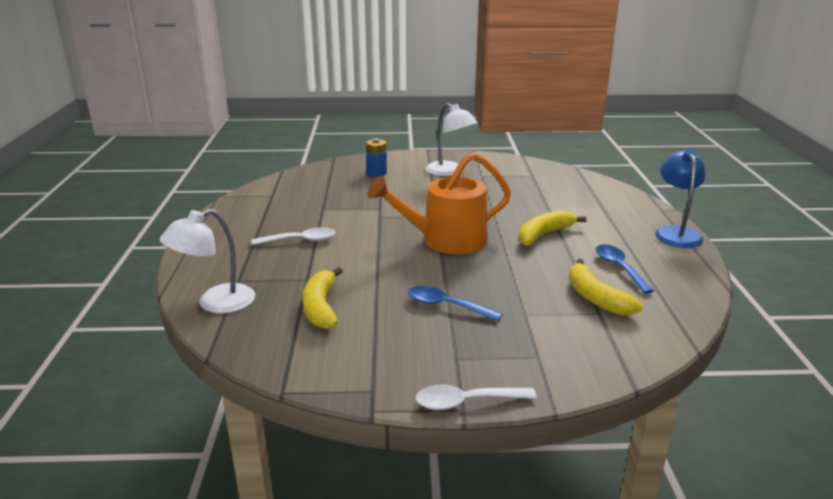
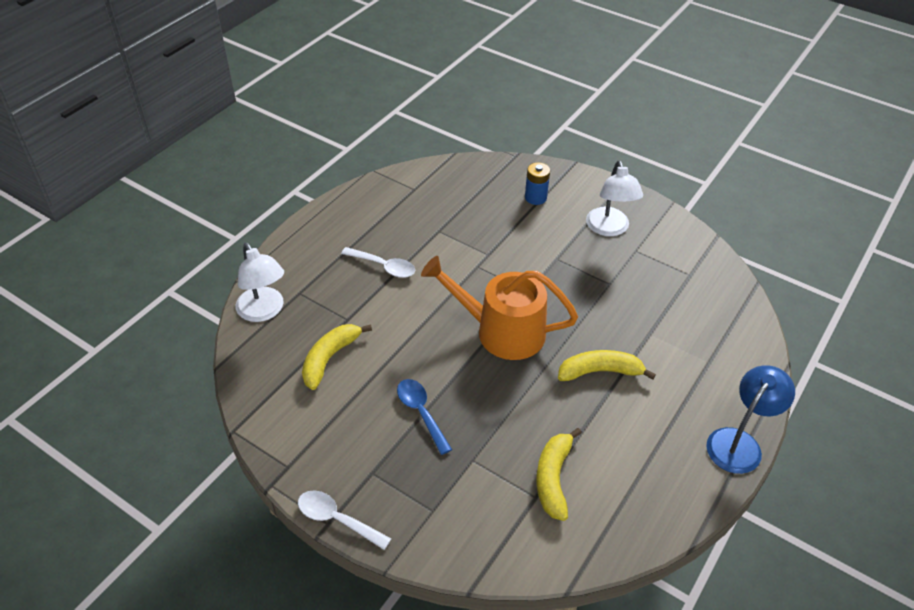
camera: 35 degrees right, 20 degrees up
white lamp [160,209,255,313] -> white lamp turned 120 degrees counterclockwise [236,242,284,322]
blue spoon [596,245,654,294] -> none

